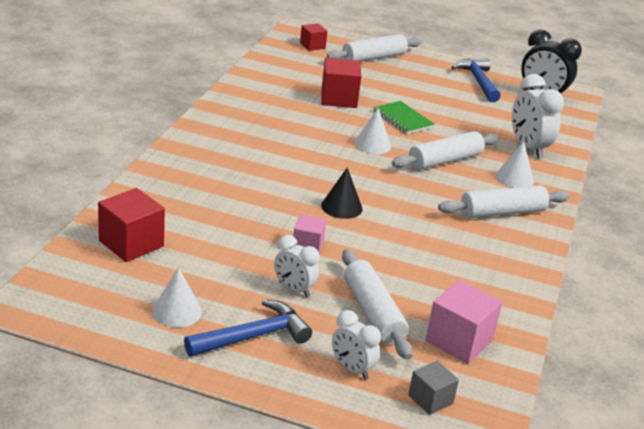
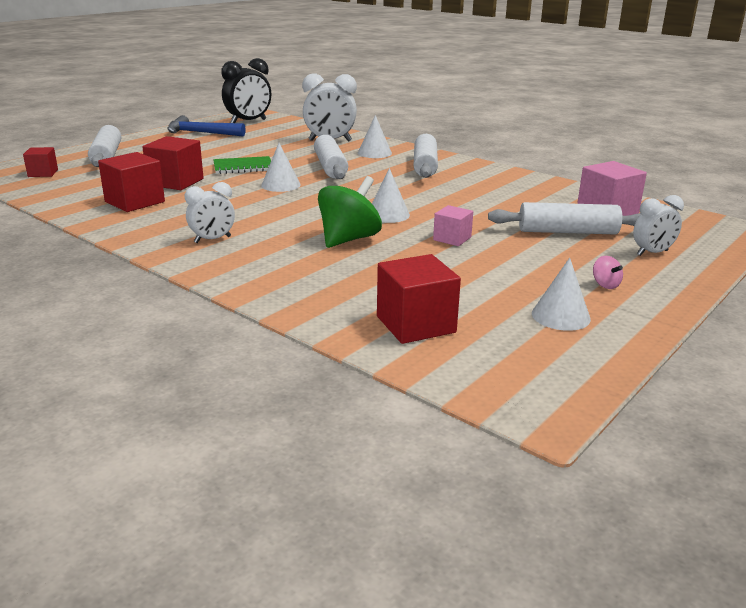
camera: 65 degrees left, 5 degrees down
blue hammer [184,299,312,357] -> pink spinning top [593,256,623,289]
white clock [274,235,320,297] -> white clock moved to [185,182,235,243]
black cone [321,168,363,219] -> white cone [372,168,410,223]
grey cube [408,361,459,415] -> none
none -> red cube [98,152,165,212]
none -> green spinning top [318,176,382,248]

